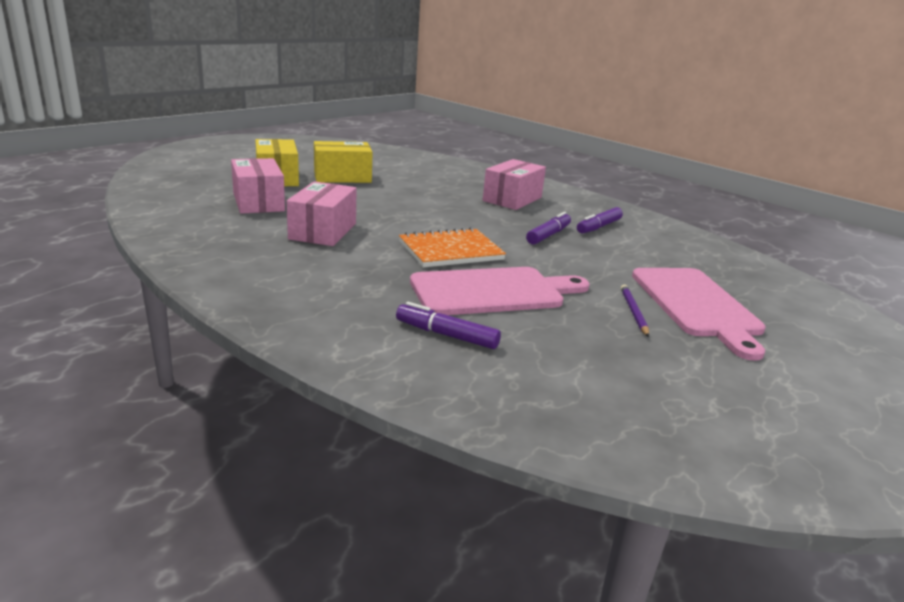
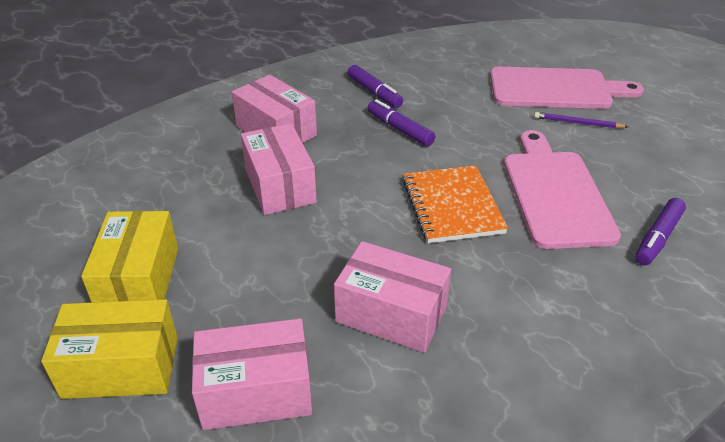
camera: 75 degrees left, 15 degrees up
none -> pink box [241,123,317,215]

